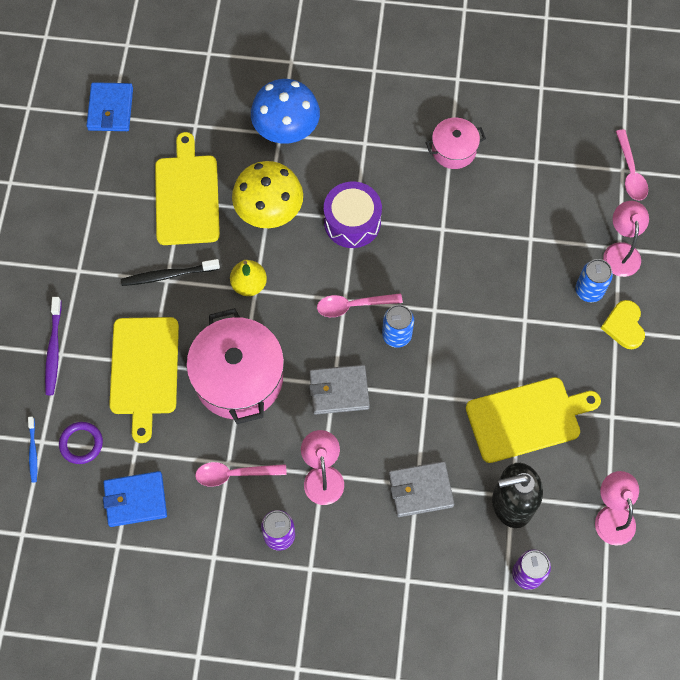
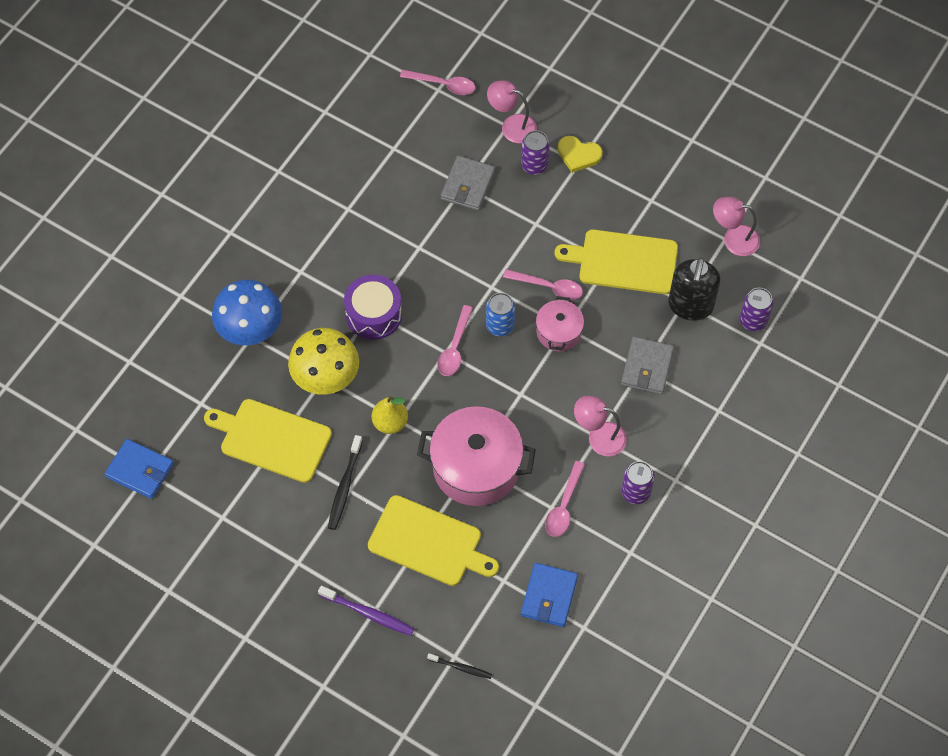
camera: 65 degrees left, 5 degrees down
blue toothbrush [28,417,37,483] -> black toothbrush [427,653,492,679]
purple ring [59,422,103,464] -> none
grey wallet [309,365,370,415] -> grey wallet moved to [441,156,495,211]
pink pot [426,118,486,169] -> pink pot moved to [536,296,584,352]
yellow cutting board [466,377,601,463] -> yellow cutting board turned 90 degrees counterclockwise [555,229,678,294]
blue can [575,259,613,302] -> purple can [521,130,550,175]
none -> pink spoon [503,269,583,300]

